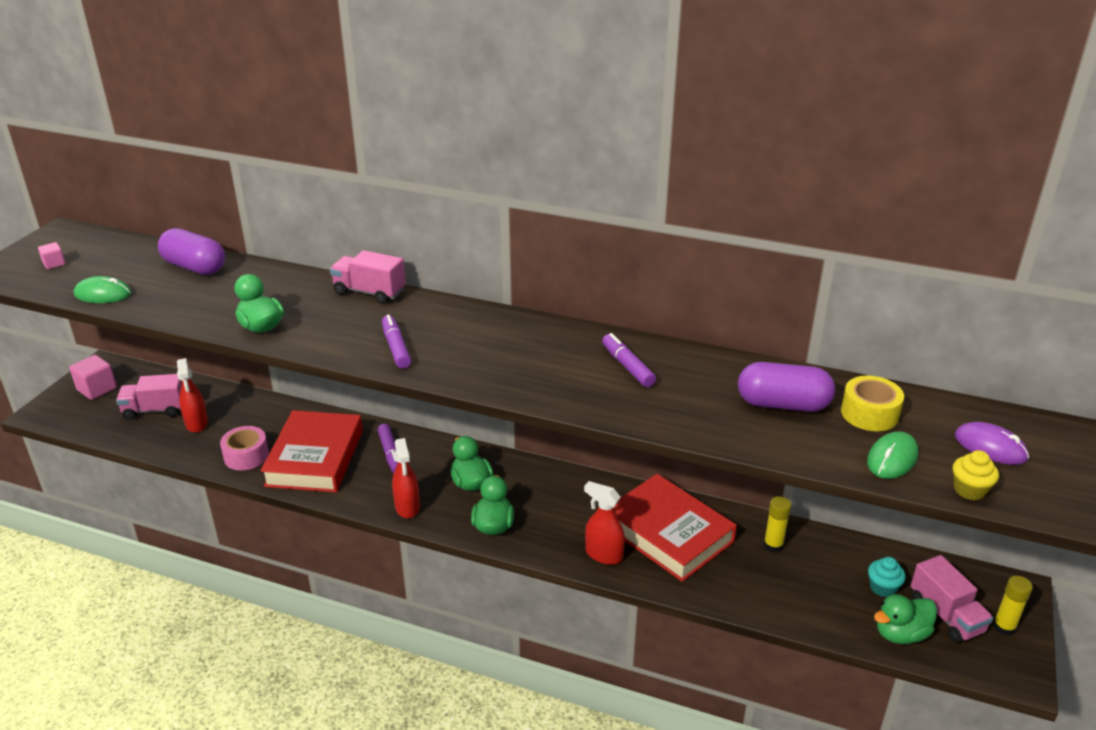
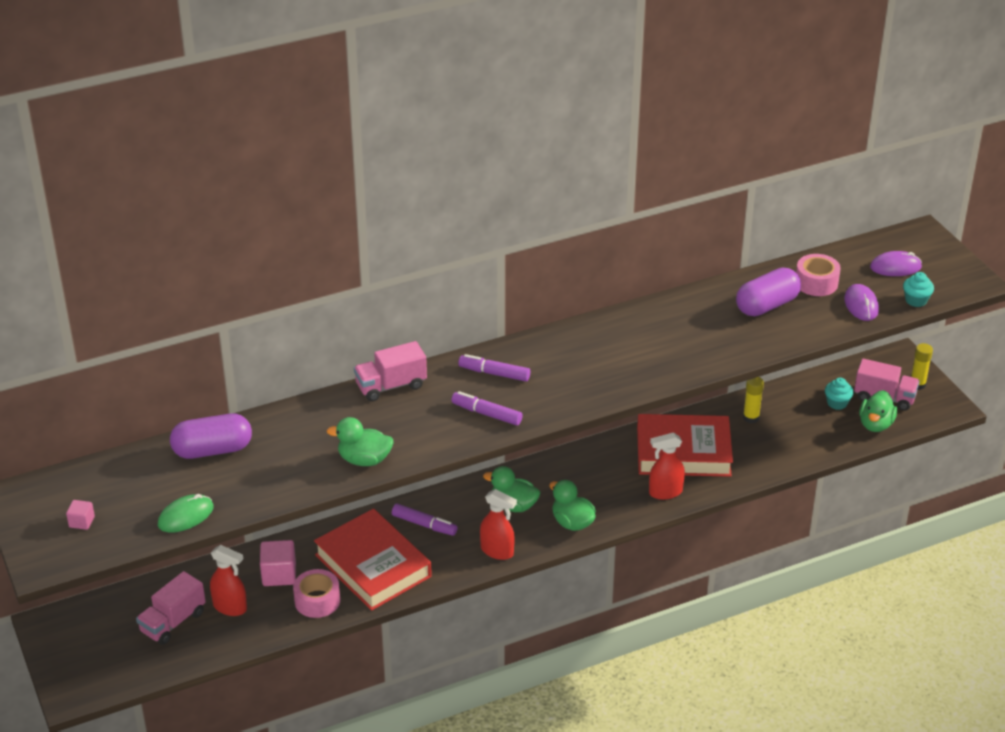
camera: 45 degrees left, 5 degrees up
pink cube [69,355,117,400] -> pink cube moved to [260,540,296,586]
purple marker [602,333,656,387] -> purple marker moved to [458,354,530,381]
yellow tape [841,376,904,431] -> pink tape [796,254,841,296]
green mouse [867,431,919,479] -> purple mouse [844,284,879,321]
yellow cupcake [953,450,999,500] -> turquoise cupcake [903,272,934,307]

